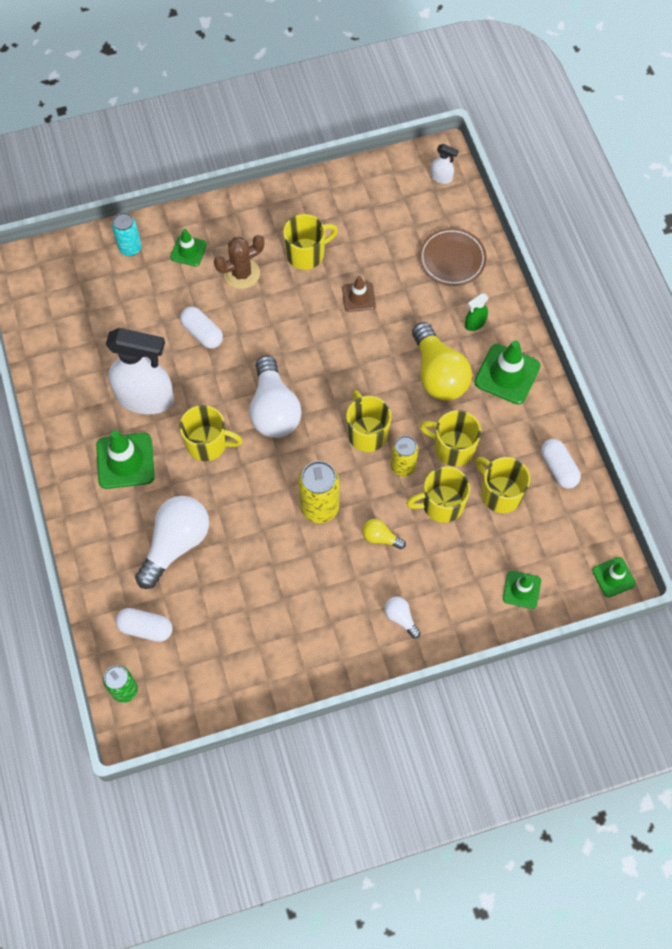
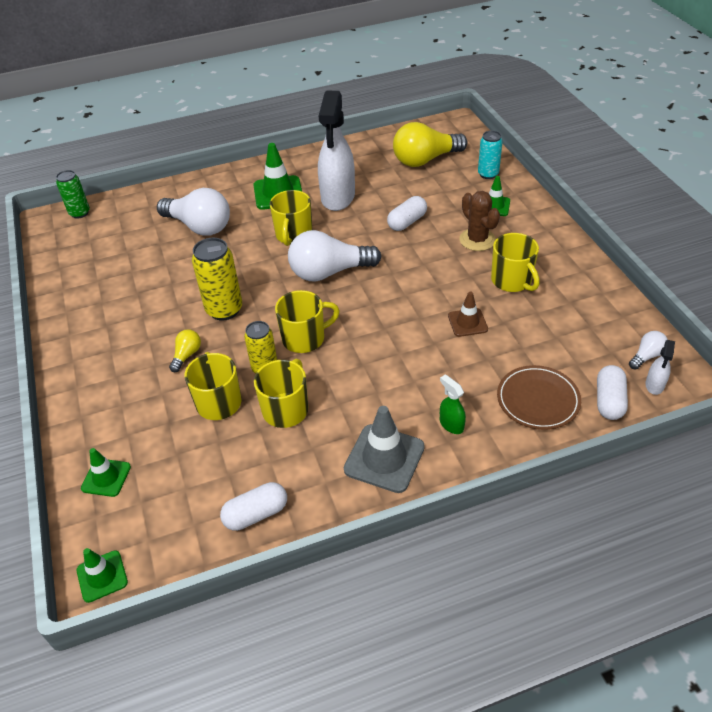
camera: 90 degrees right, 20 degrees down
white capsule [115,608,173,642] -> white capsule moved to [597,365,628,420]
white light bulb [384,597,421,639] -> white light bulb moved to [629,331,668,370]
yellow light bulb [412,322,472,401] -> yellow light bulb moved to [393,122,467,167]
green traffic cone [474,340,541,405] -> grey traffic cone [344,406,425,493]
yellow mug [476,457,530,513] -> none

